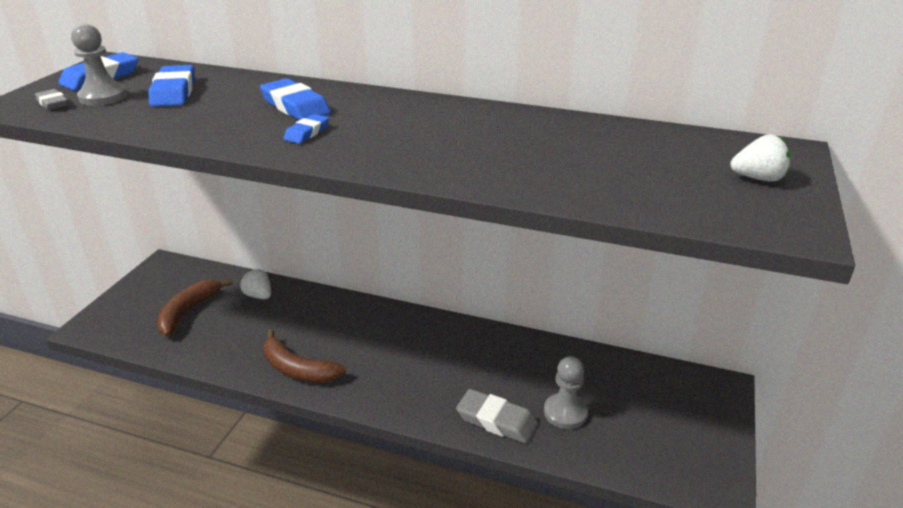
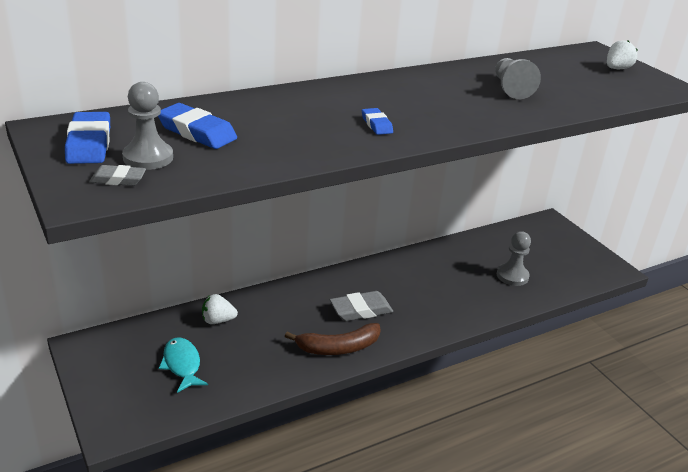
camera: 50 degrees left, 0 degrees up
brown banana [157,279,233,336] -> turquoise fish [159,338,208,393]
blue eraser [260,78,331,120] -> none
grey eraser [456,389,538,444] -> grey eraser moved to [330,291,393,321]
none -> grey pawn [495,58,541,99]

